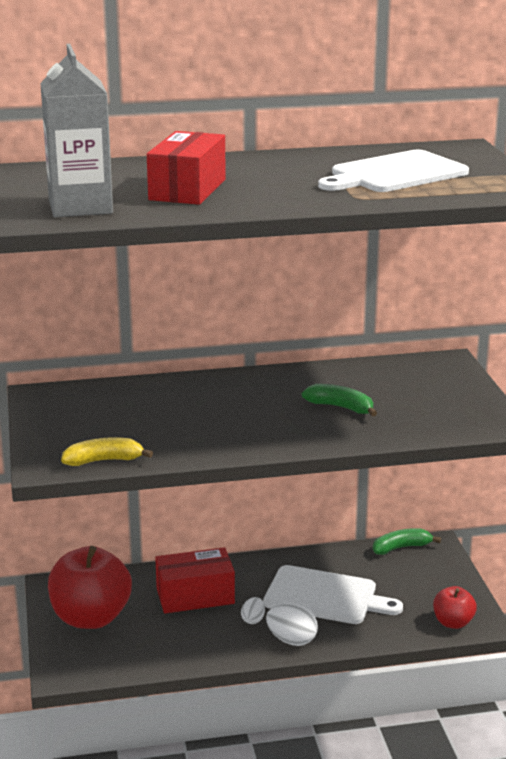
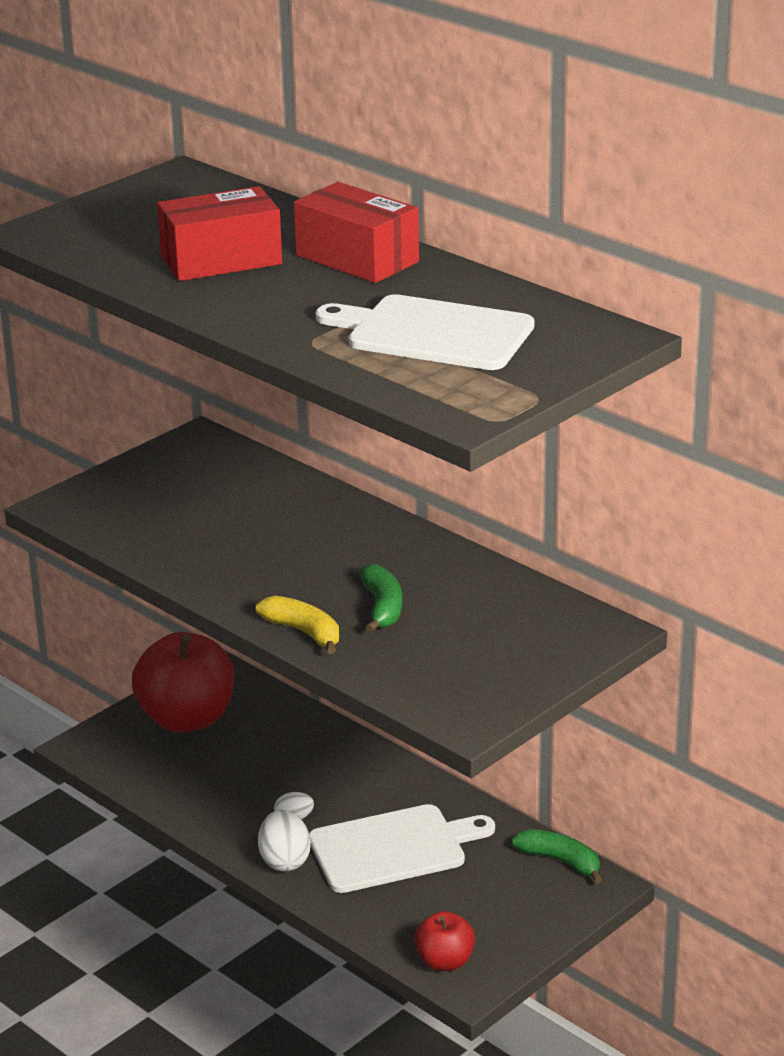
camera: 55 degrees right, 5 degrees up
grey carton [40,44,113,217] -> none
yellow banana [61,437,153,466] -> yellow banana moved to [256,596,339,654]
red box [155,547,235,613] -> red box moved to [294,182,419,283]
white cutting board [263,565,403,624] -> white cutting board turned 90 degrees counterclockwise [309,804,495,893]

